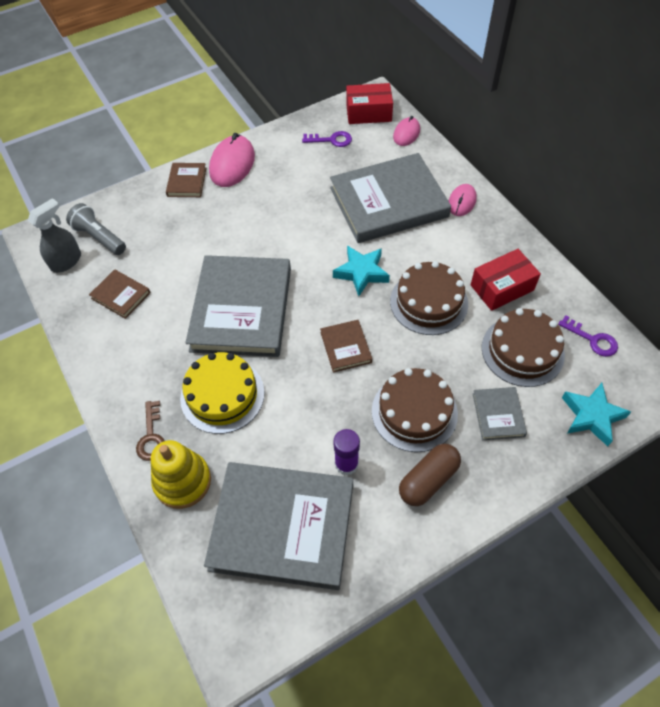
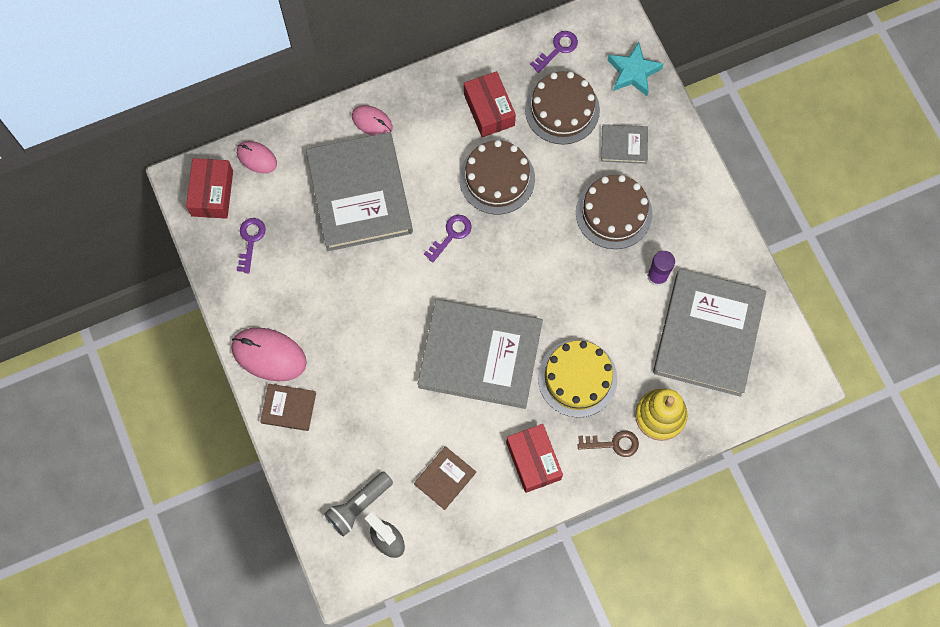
camera: 85 degrees left, 15 degrees up
brown book [320,320,372,372] -> none
turquoise star [333,246,390,296] -> purple key [424,215,472,263]
brown capsule [399,444,461,506] -> none
none -> red box [506,424,563,493]

